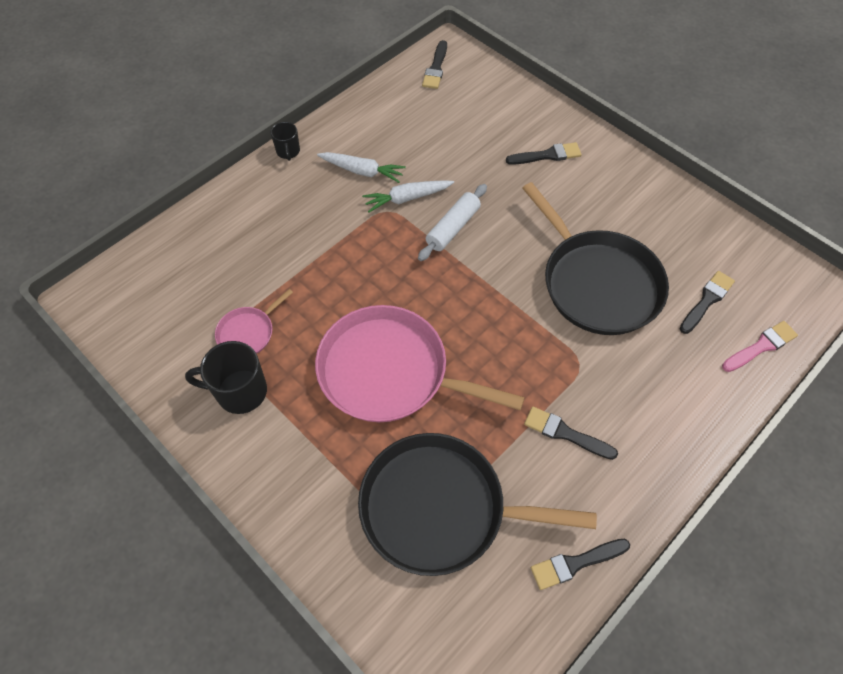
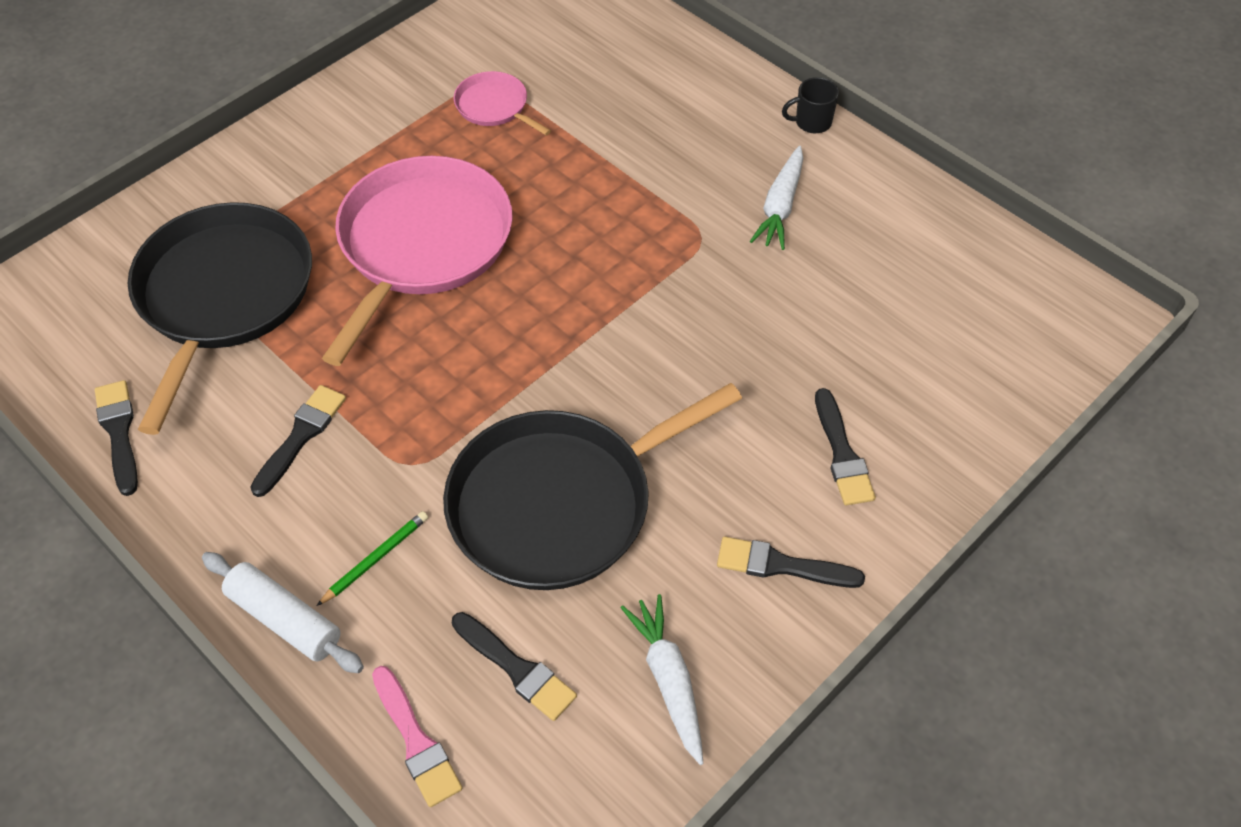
camera: 90 degrees right, 5 degrees down
black mug [185,341,267,414] -> none
white carrot [362,180,454,212] -> white carrot moved to [621,594,703,765]
white rolling pin [418,184,487,261] -> white rolling pin moved to [202,552,364,673]
black brush [422,40,447,89] -> black brush moved to [717,537,865,588]
none -> green pencil [317,511,428,606]

